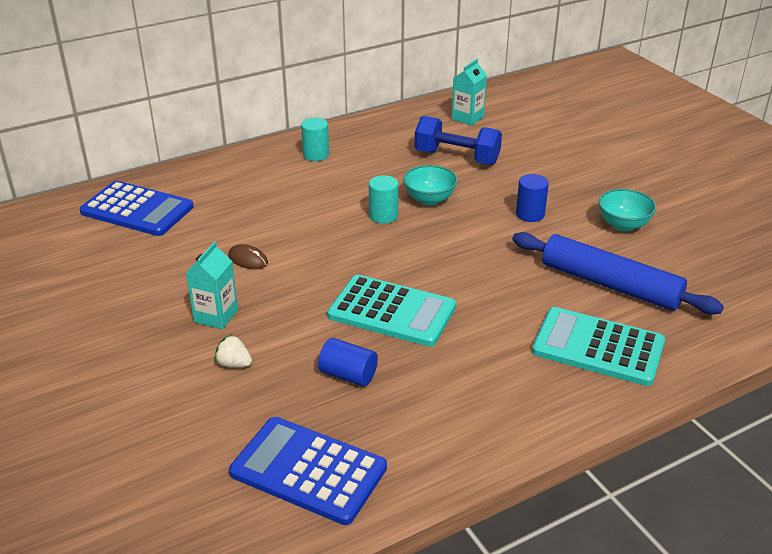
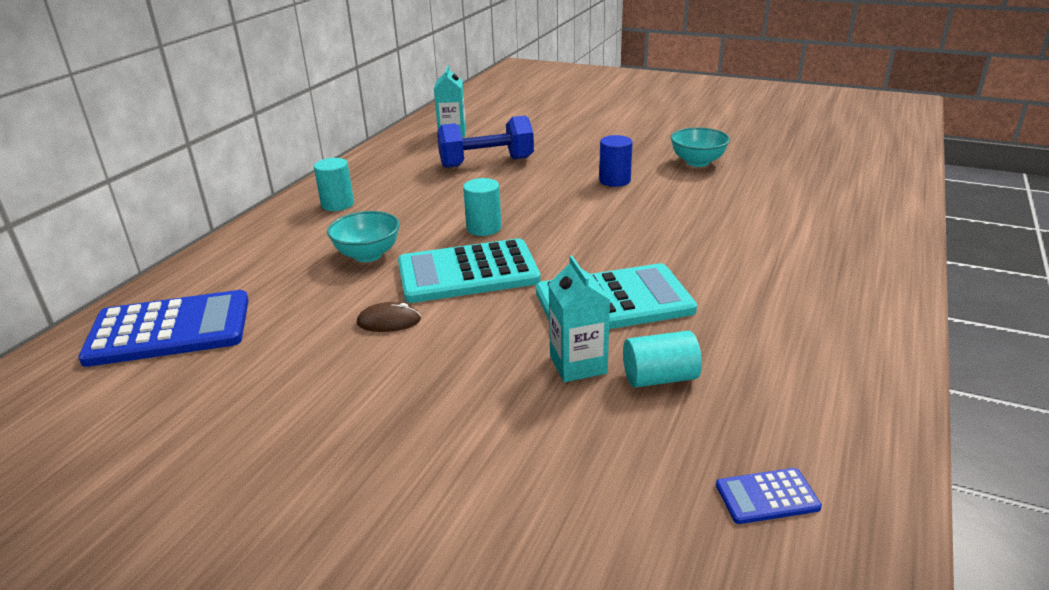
camera: 35 degrees left, 5 degrees down
turquoise carton [186,241,238,329] -> turquoise carton moved to [548,256,610,382]
white strawberry [214,334,252,367] -> none
blue calculator [229,417,387,525] -> blue calculator [716,468,822,524], size x0.44
blue cylinder [318,338,378,387] -> turquoise cylinder [623,331,702,388]
turquoise bowl [403,165,458,206] -> turquoise bowl moved to [327,211,400,262]
blue rolling pin [512,232,724,314] -> none
turquoise calculator [532,307,665,386] -> turquoise calculator moved to [398,238,541,303]

